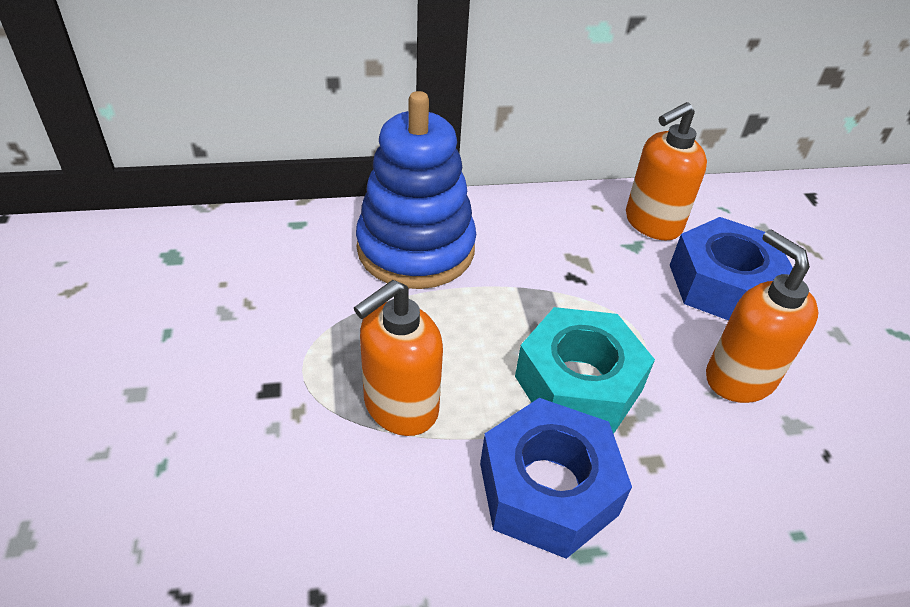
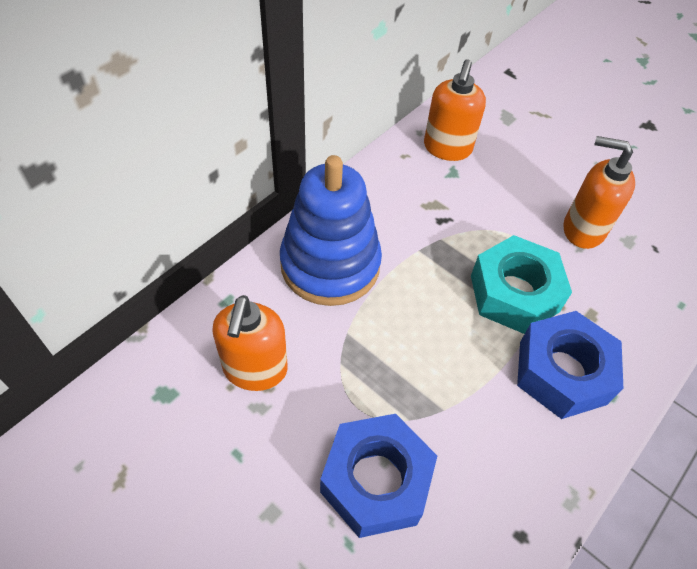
camera: 40 degrees left, 10 degrees up
orange soap dispenser [354,280,443,436] -> orange soap dispenser moved to [212,295,288,391]
blue nut [670,217,793,321] -> blue nut moved to [320,414,437,538]

